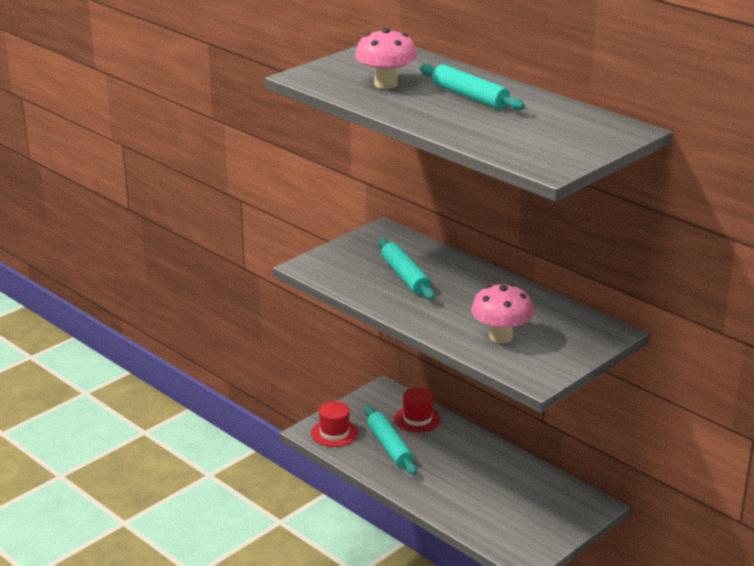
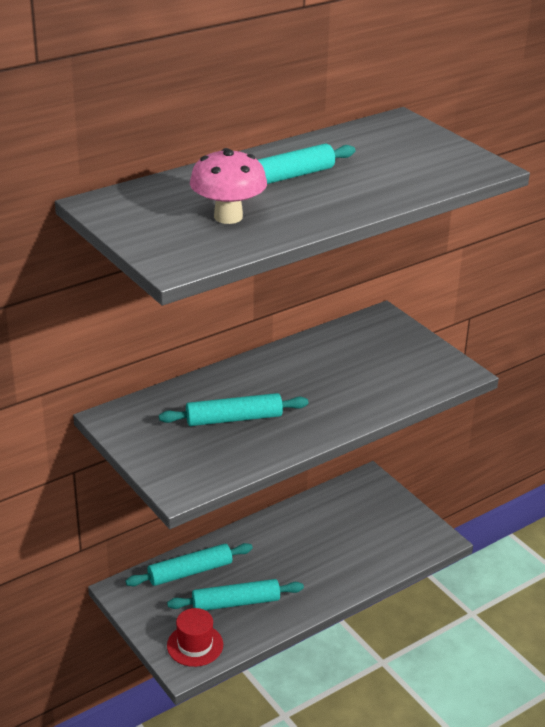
camera: 80 degrees left, 5 degrees up
red hat [395,388,441,432] -> turquoise rolling pin [126,543,253,586]
pink mushroom [471,284,534,343] -> none

